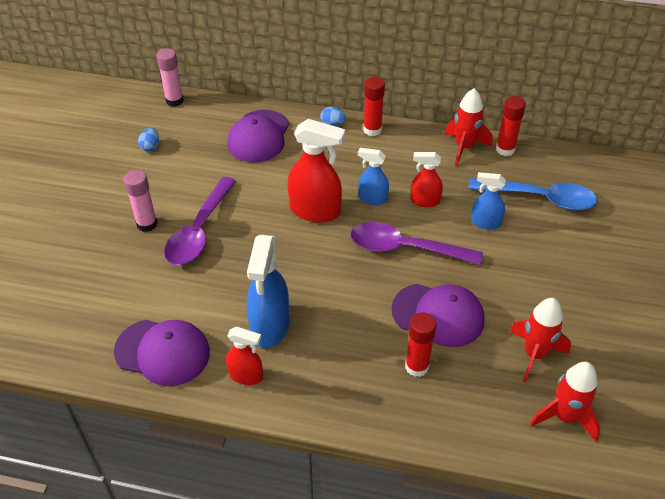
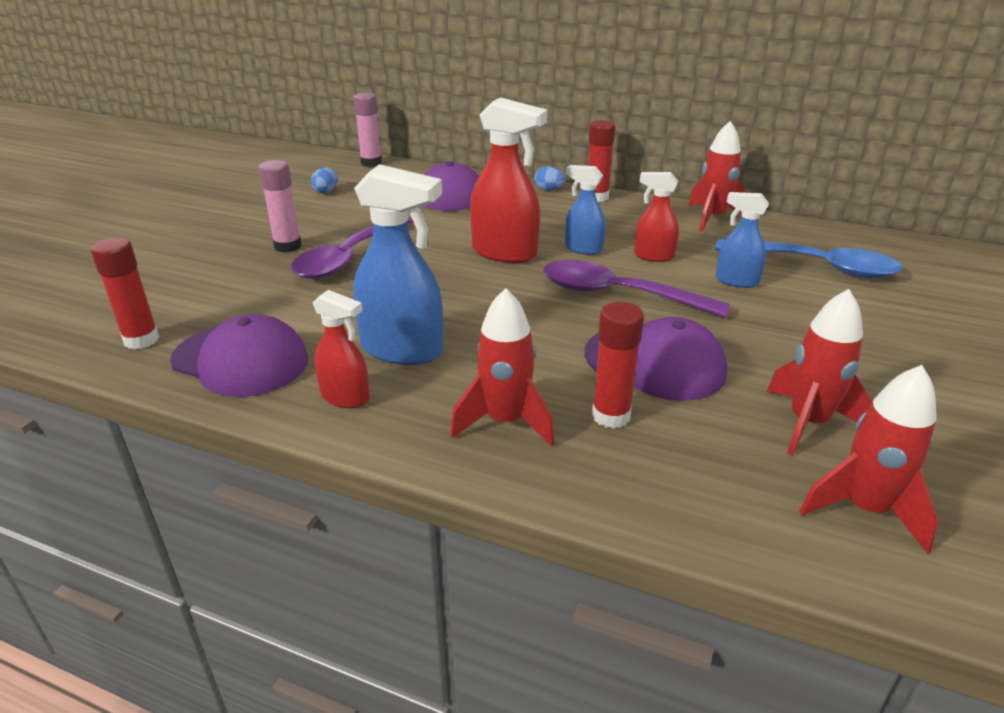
camera: 10 degrees right, 15 degrees down
blue spray bottle [247,235,290,348] -> blue spray bottle turned 90 degrees counterclockwise [353,164,443,365]
red glue stick [496,96,526,156] -> red glue stick moved to [91,237,159,349]
none -> red rocket [450,288,555,447]

